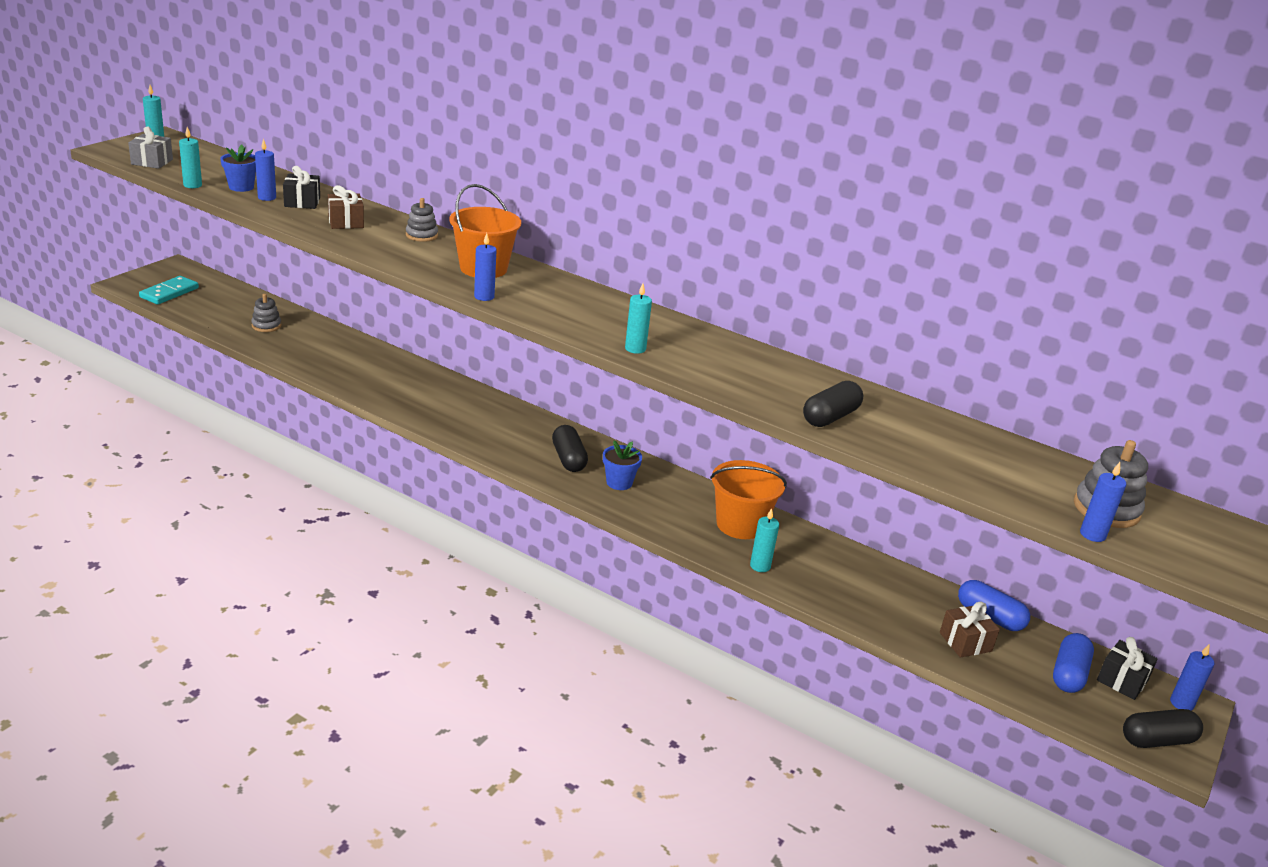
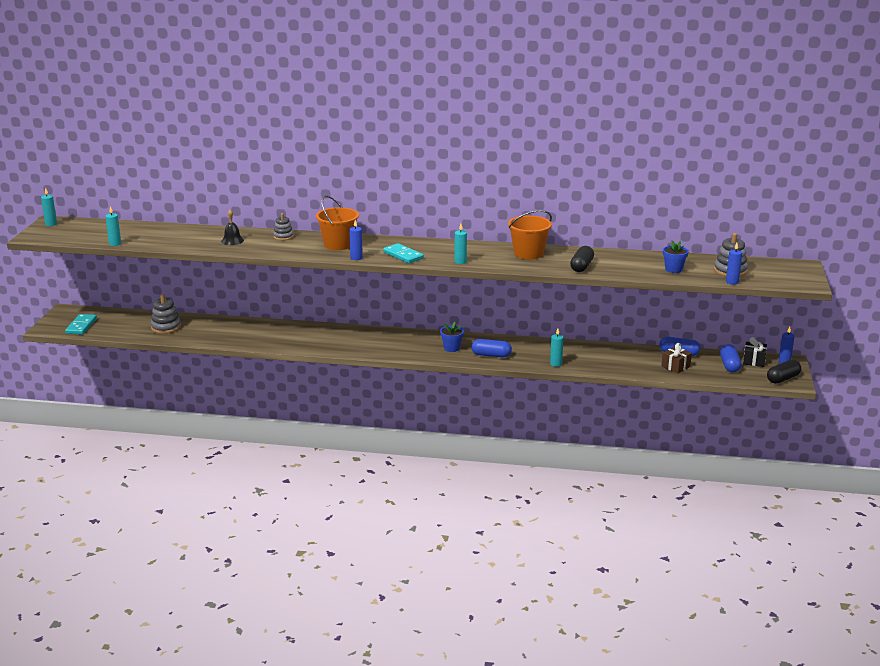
camera: 20 degrees left, 5 degrees down
grey gift [128,126,173,169] -> none
blue flower pot [220,145,256,192] -> blue flower pot moved to [663,240,689,273]
grey stacking toy [251,294,281,332] -> grey stacking toy [150,294,181,334], size x1.52
blue candle [255,139,276,201] -> none
black gift [283,166,320,209] -> none
brown gift [328,185,364,229] -> black bell [221,210,244,245]
black capsule [552,425,588,472] -> none
orange bucket [710,460,787,539] -> orange bucket moved to [508,210,552,259]
none -> turquoise domino [383,243,424,263]
none -> blue capsule [471,339,512,357]

